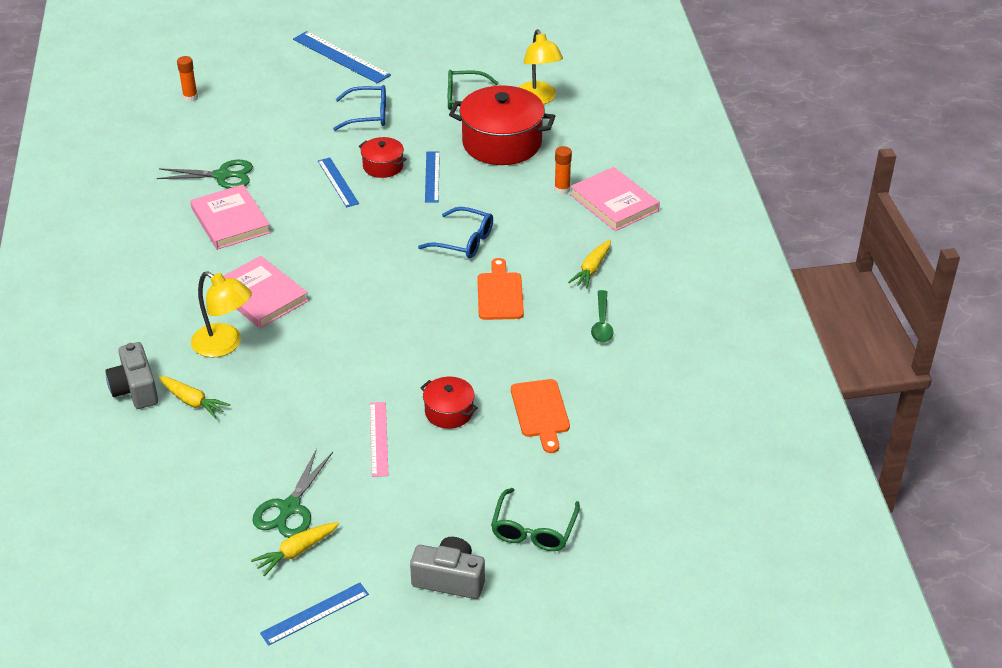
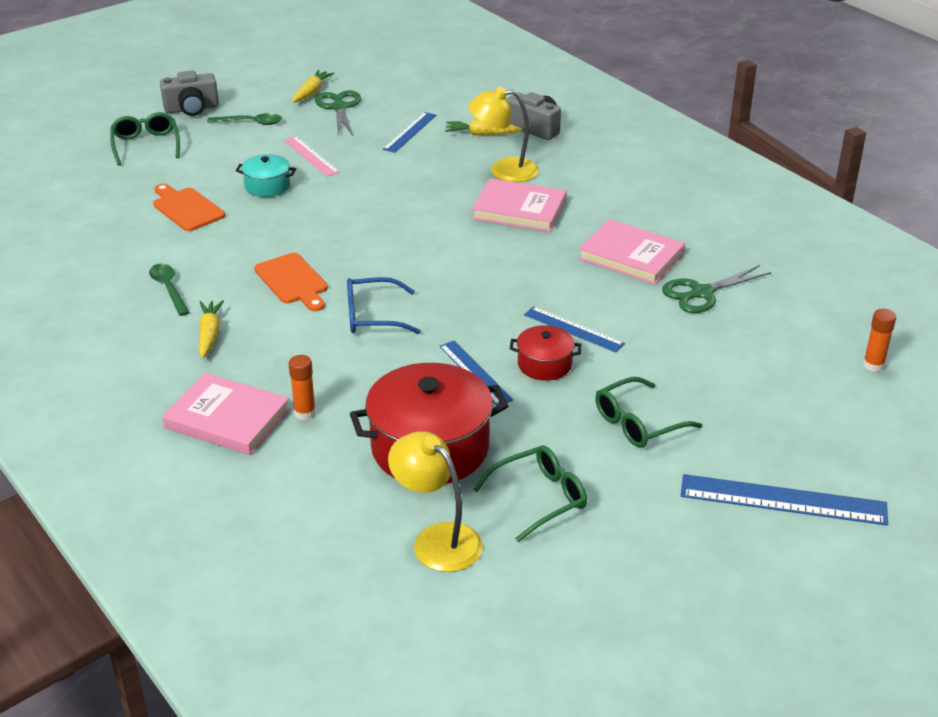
camera: 150 degrees right, 5 degrees down
blue ruler [260,583,369,646] -> blue ruler moved to [383,112,436,153]
blue glasses [333,85,386,131] -> green glasses [595,377,702,448]
red pot [420,377,478,429] -> turquoise pot [236,154,296,197]
none -> green spoon [207,113,282,125]

